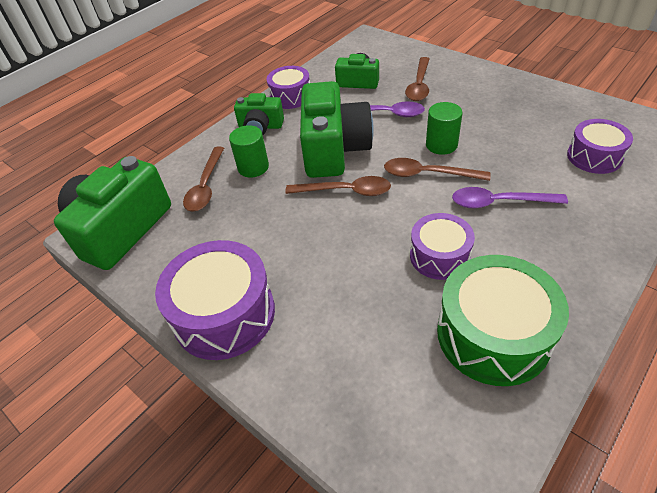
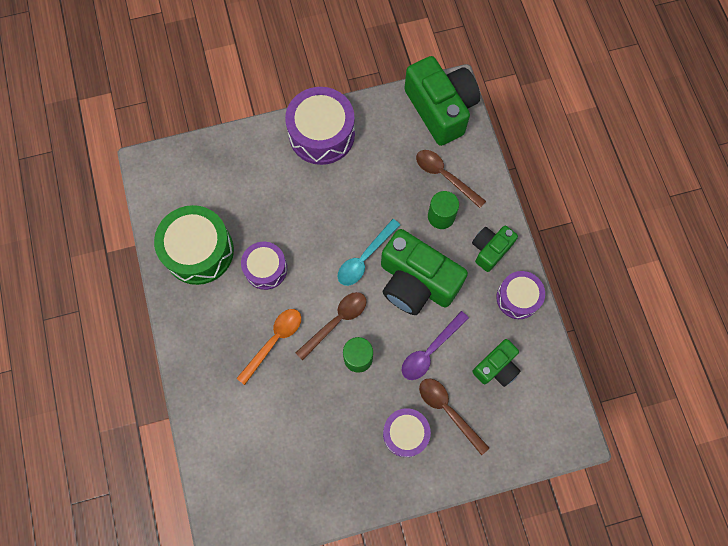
camera: 120 degrees right, 25 degrees up
brown spoon [285,176,391,196] -> turquoise spoon [338,219,400,286]
purple spoon [452,187,568,208] -> orange spoon [237,309,301,385]
purple drum [567,119,633,174] -> purple drum moved to [383,408,431,457]

